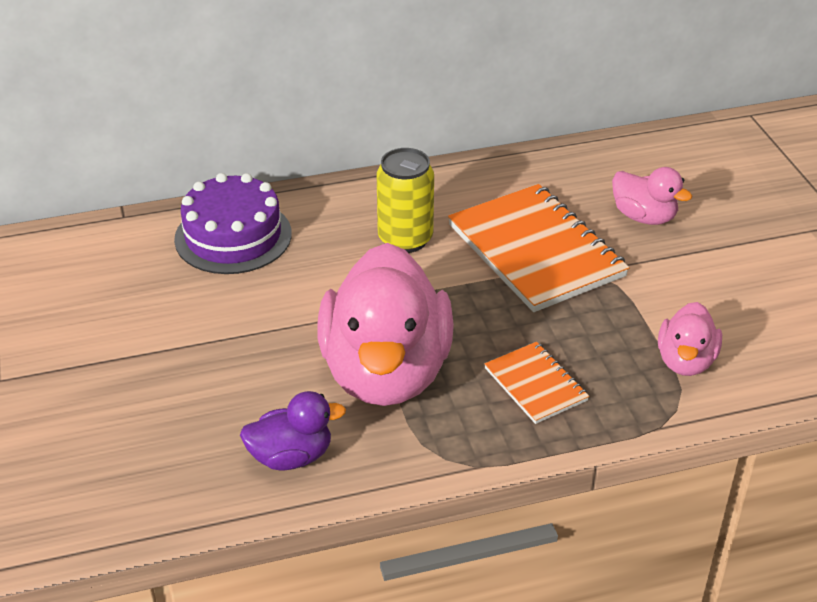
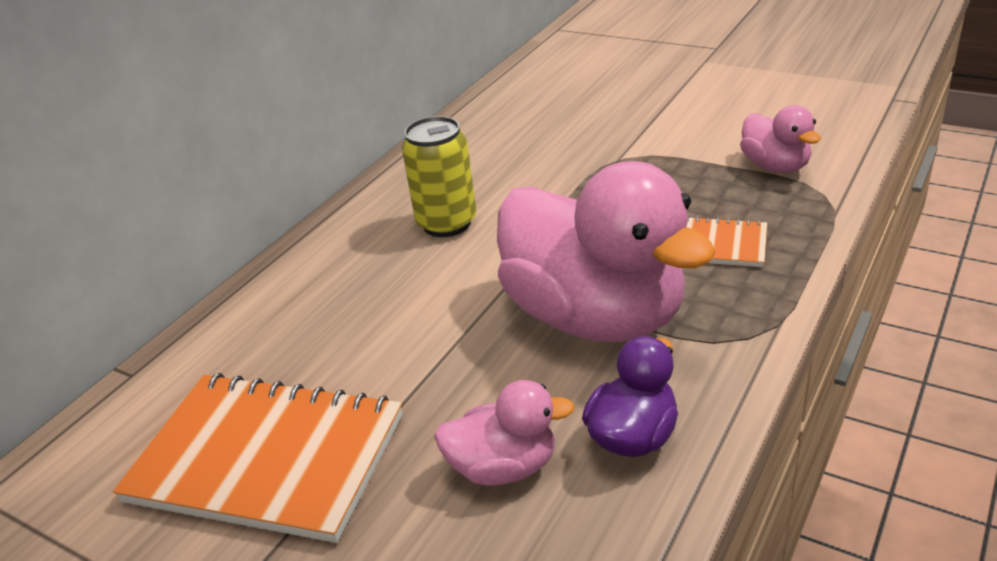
camera: 40 degrees left, 5 degrees down
purple cake [174,173,292,274] -> none
orange notebook [448,184,630,312] -> orange notebook moved to [113,373,402,543]
pink duck [612,167,692,225] -> pink duck moved to [434,380,575,486]

